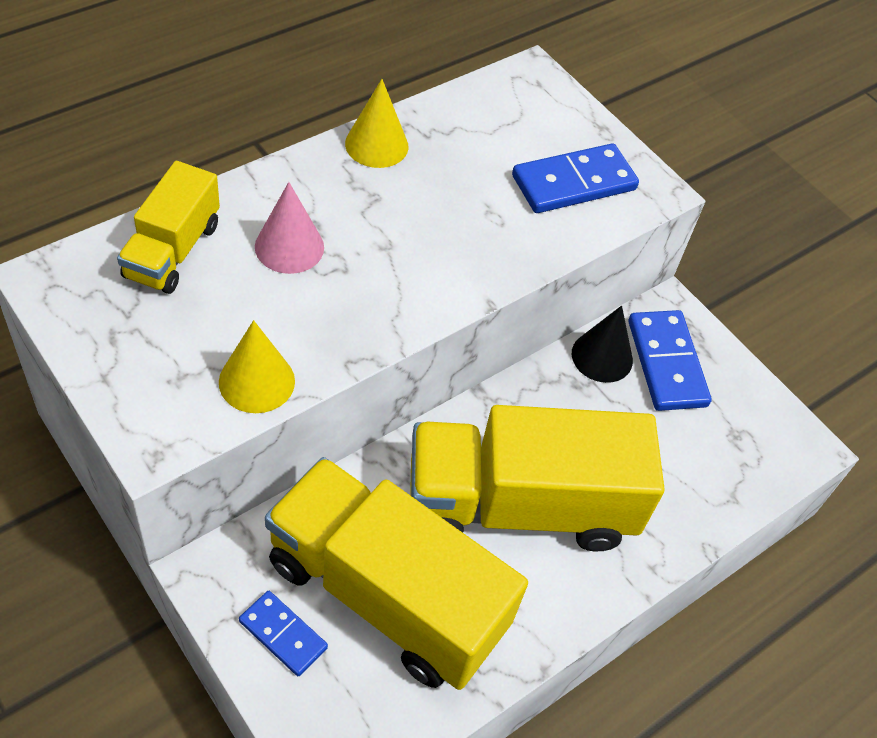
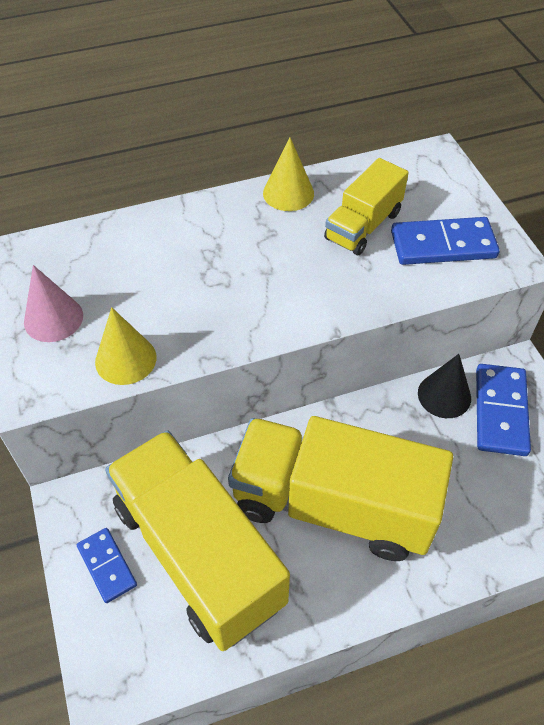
camera: 25 degrees right, 0 degrees up
yellow truck [117,161,220,294] -> yellow truck moved to [324,158,409,255]
pink cone [255,182,324,274] -> pink cone moved to [24,265,83,342]

